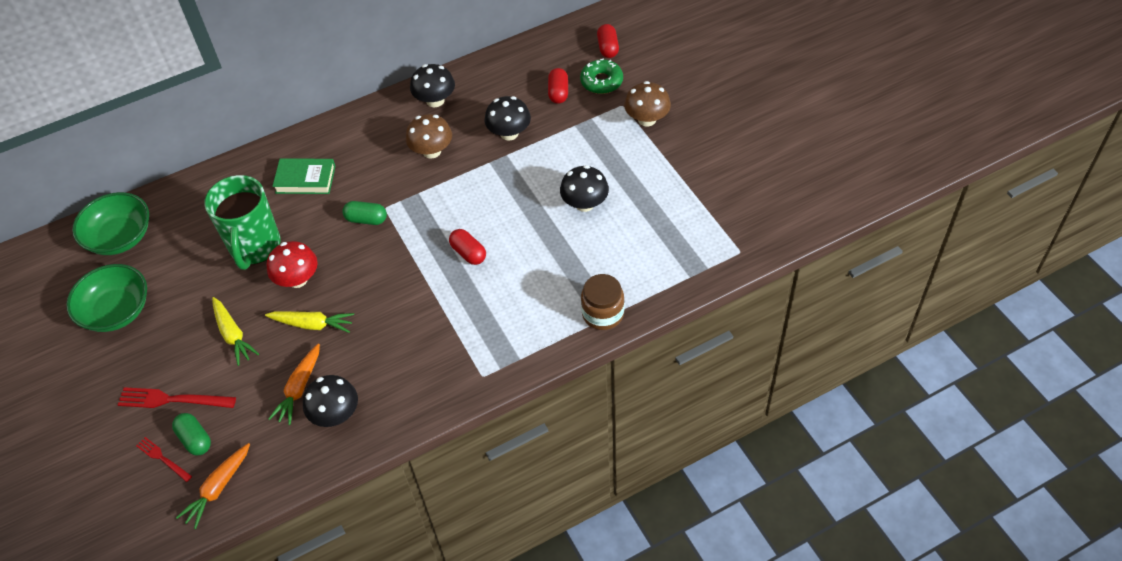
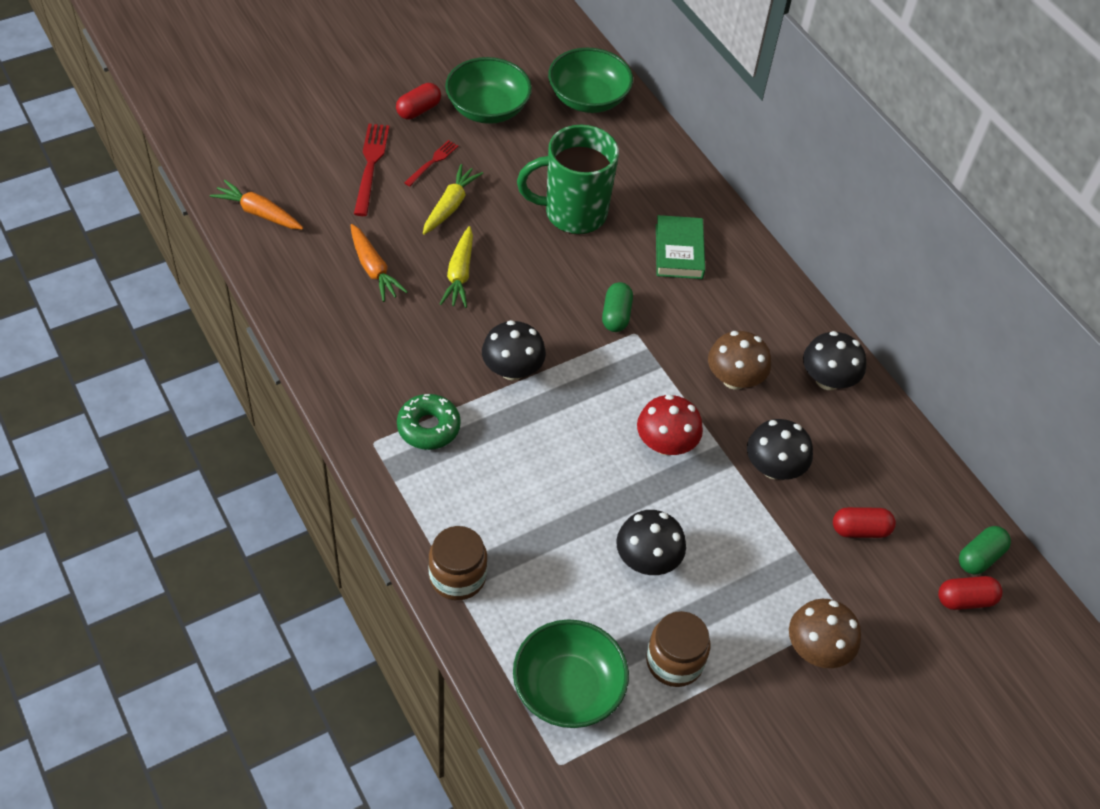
camera: 80 degrees right, 0 degrees up
red fork [136,437,192,482] -> red fork moved to [404,140,458,186]
green capsule [172,413,211,455] -> green capsule moved to [959,526,1011,575]
yellow carrot [212,297,259,366] -> yellow carrot turned 150 degrees clockwise [423,164,483,235]
red mushroom [266,241,318,288] -> red mushroom moved to [637,394,703,455]
orange carrot [268,344,320,425] -> orange carrot turned 135 degrees counterclockwise [351,224,408,302]
black mushroom [303,375,358,427] -> black mushroom moved to [482,320,546,380]
red capsule [449,229,486,265] -> red capsule moved to [396,83,441,119]
green donut [580,59,623,94] -> green donut moved to [397,394,461,450]
none -> green bowl [513,619,629,728]
none -> brown jar [646,611,710,687]

